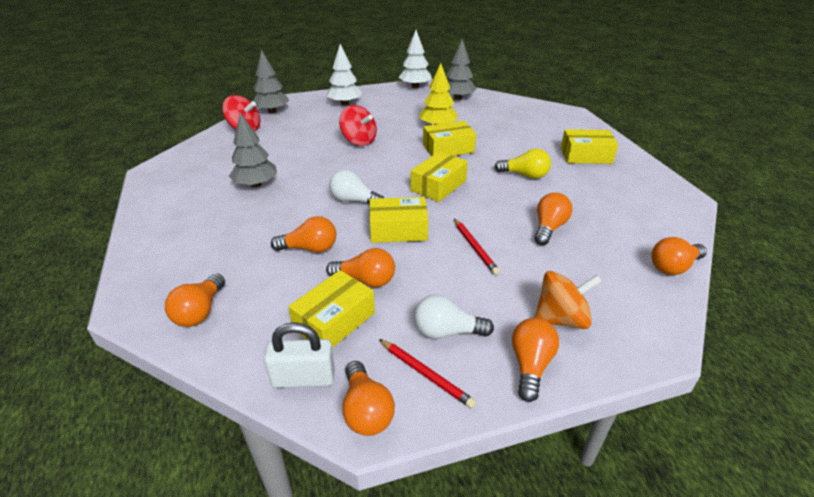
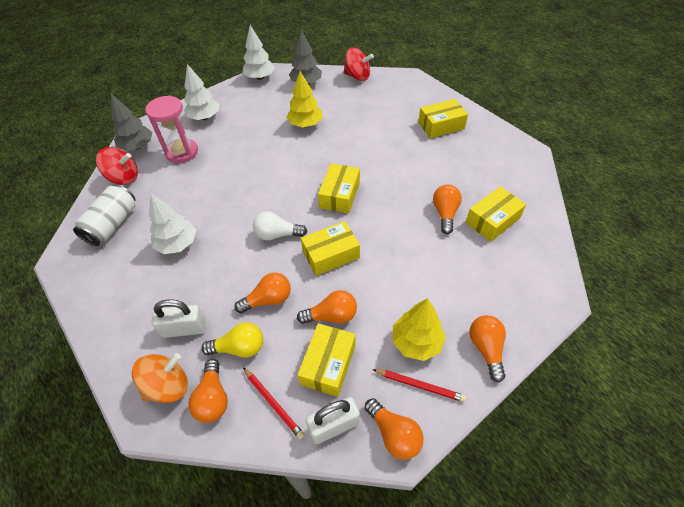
camera: 20 degrees left, 15 degrees up
grey tree [229,112,277,188] -> white tree [149,194,196,254]
red spinning top [339,105,377,146] -> red spinning top moved to [343,47,374,81]
white light bulb [414,295,494,339] -> yellow tree [392,298,446,361]
yellow box [423,121,476,156] -> yellow box moved to [465,187,526,242]
red pencil [454,218,500,275] -> red pencil moved to [243,367,305,439]
yellow light bulb [494,149,551,179] -> yellow light bulb moved to [201,322,263,358]
orange spinning top [534,271,602,329] -> orange spinning top moved to [132,353,188,403]
orange light bulb [651,237,707,275] -> none
none -> white can [73,185,136,246]
none -> pink hourglass [145,96,198,163]
none -> white padlock [151,299,206,338]

